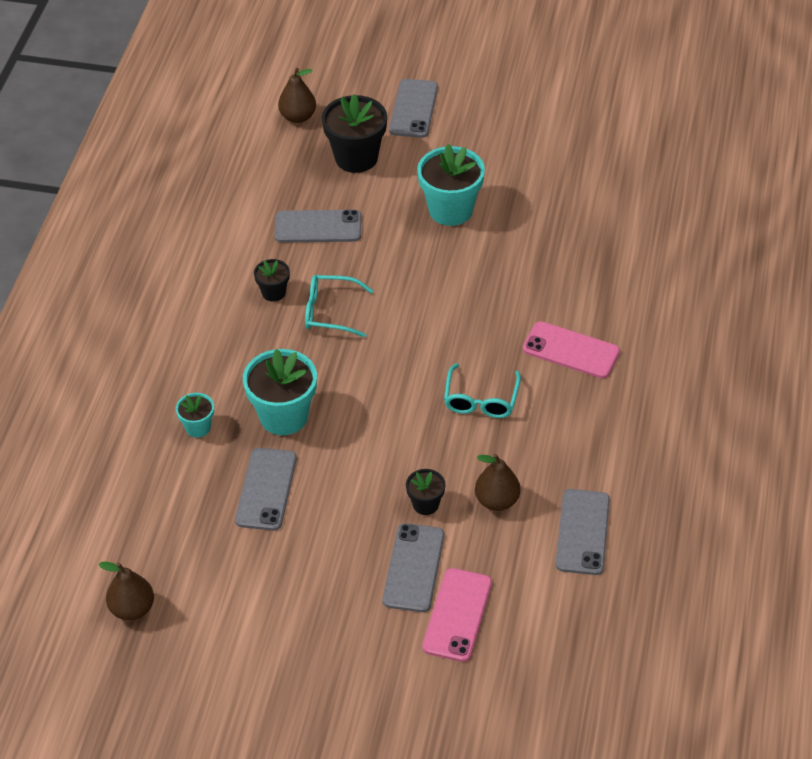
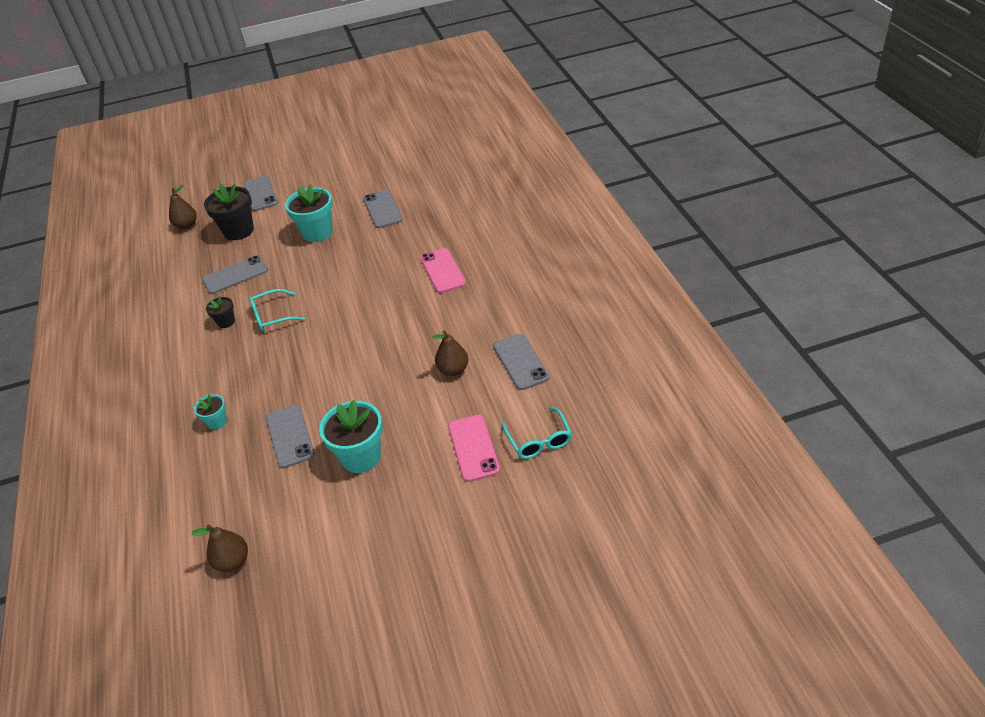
camera: 25 degrees left, 5 degrees down
turquoise flower pot [243,349,317,435] -> turquoise flower pot moved to [319,400,383,473]
grey phone [382,523,444,612] -> grey phone moved to [363,190,402,228]
black flower pot [406,469,446,515] -> none
turquoise glasses [444,363,521,418] -> turquoise glasses moved to [502,407,572,459]
pink phone [523,321,620,378] -> pink phone turned 75 degrees clockwise [420,248,466,293]

